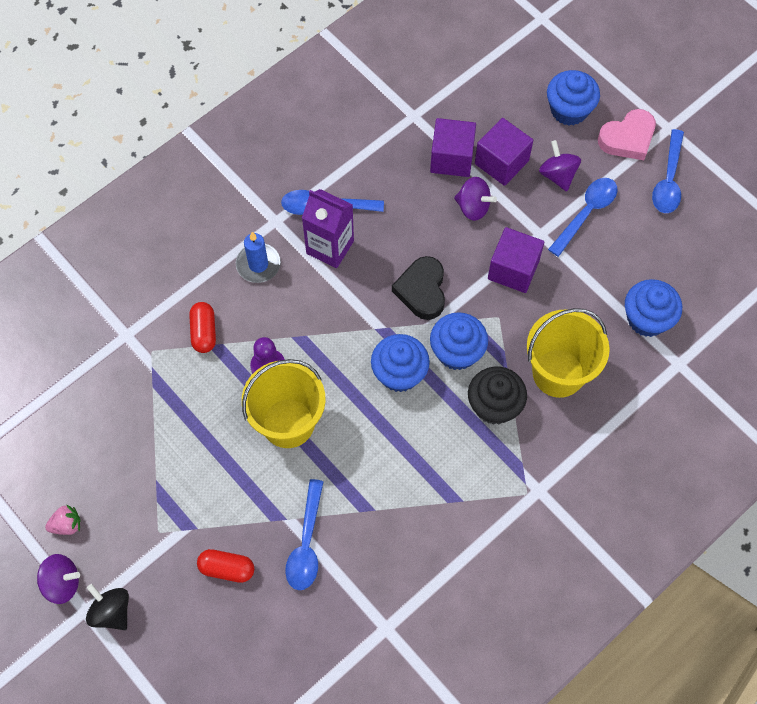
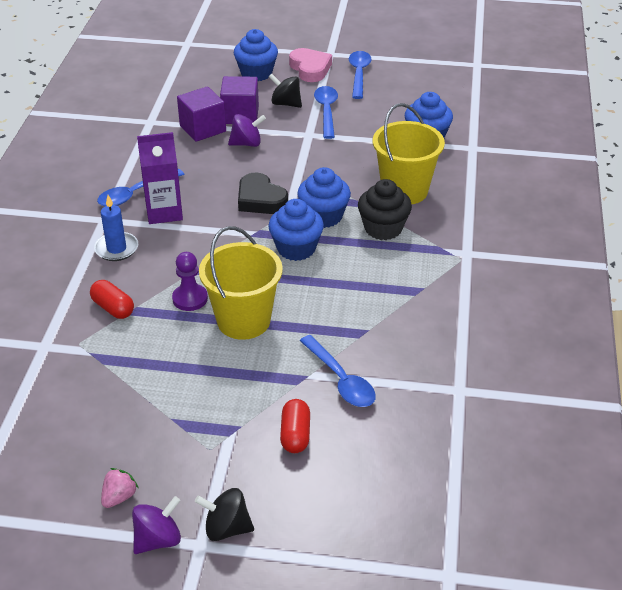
camera: 40 degrees left, 25 degrees down
red capsule [197,549,255,583] -> red capsule turned 60 degrees counterclockwise [280,399,310,453]
purple cube [488,227,544,293] -> none
purple spinning top [539,140,581,191] -> black spinning top [269,74,302,108]
pink heart [598,109,656,160] -> pink heart turned 45 degrees counterclockwise [289,48,332,82]
blue spoon [652,129,684,213] -> blue spoon turned 150 degrees counterclockwise [349,51,372,99]

